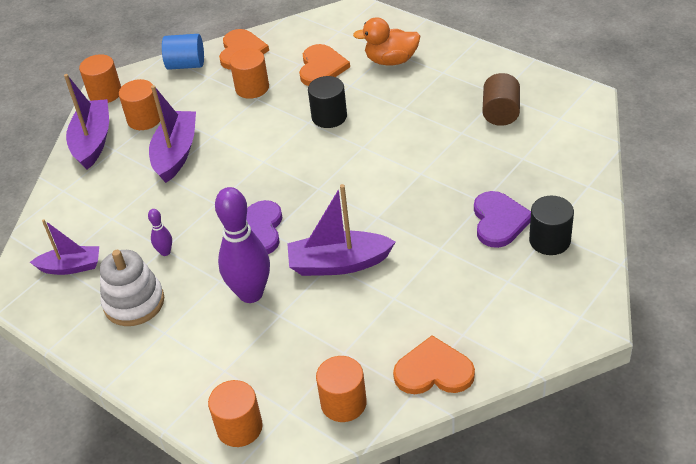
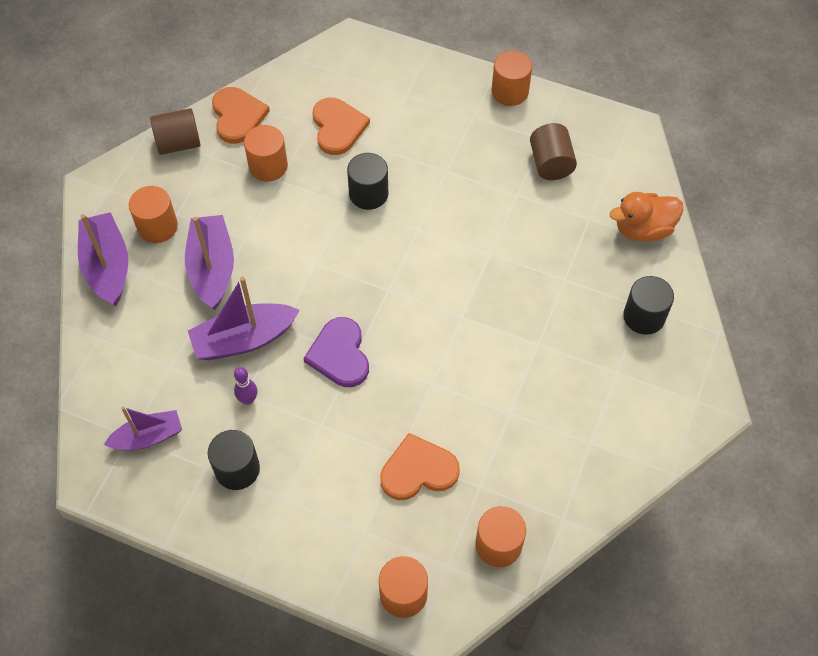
camera: 20 degrees left, 15 degrees up
orange cylinder [79,54,121,103] -> orange cylinder moved to [491,50,532,106]
white stacking toy [100,250,164,326] -> black cylinder [208,430,260,490]
blue cylinder [162,34,204,70] -> brown cylinder [150,108,201,155]
purple bowling pin [215,187,270,303] -> none
purple boat [287,184,396,276] -> purple boat moved to [188,277,300,360]
orange duck [353,17,420,65] -> orange duck moved to [610,192,683,242]
orange heart [393,335,475,394] -> orange heart moved to [380,433,460,500]
purple heart [474,191,531,248] -> none

